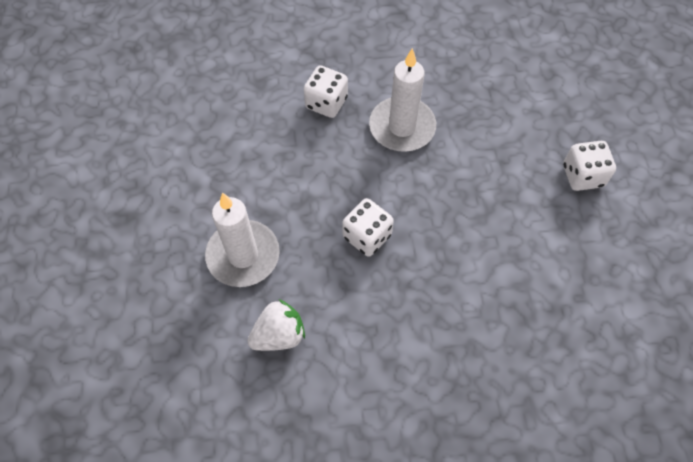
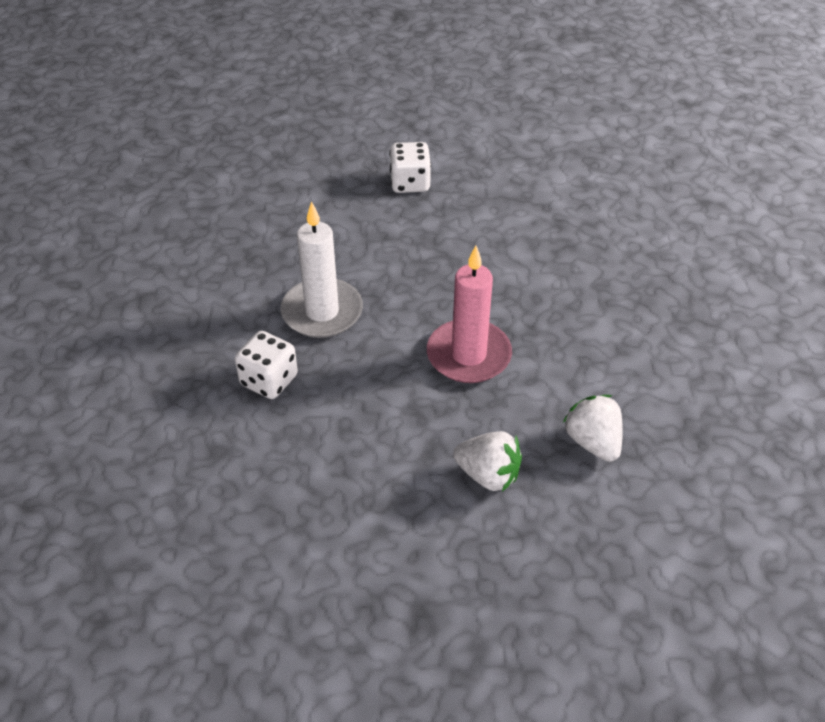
camera: 85 degrees left, 15 degrees down
white candle [205,193,280,287] -> white strawberry [453,431,522,492]
white dice [342,198,394,256] -> pink candle [427,246,512,383]

